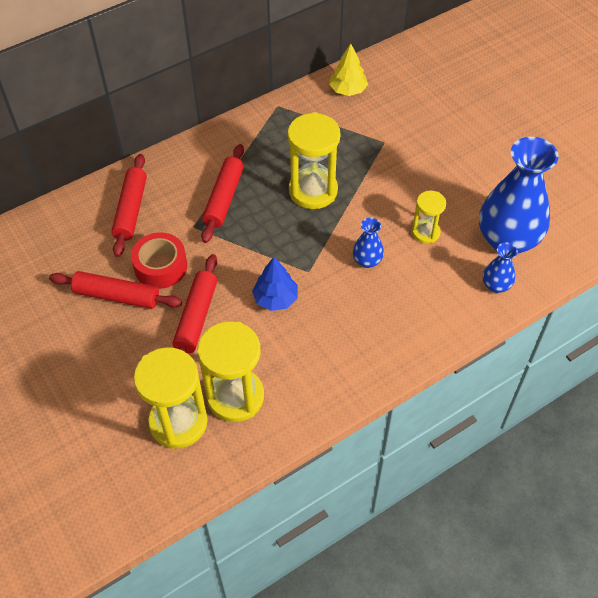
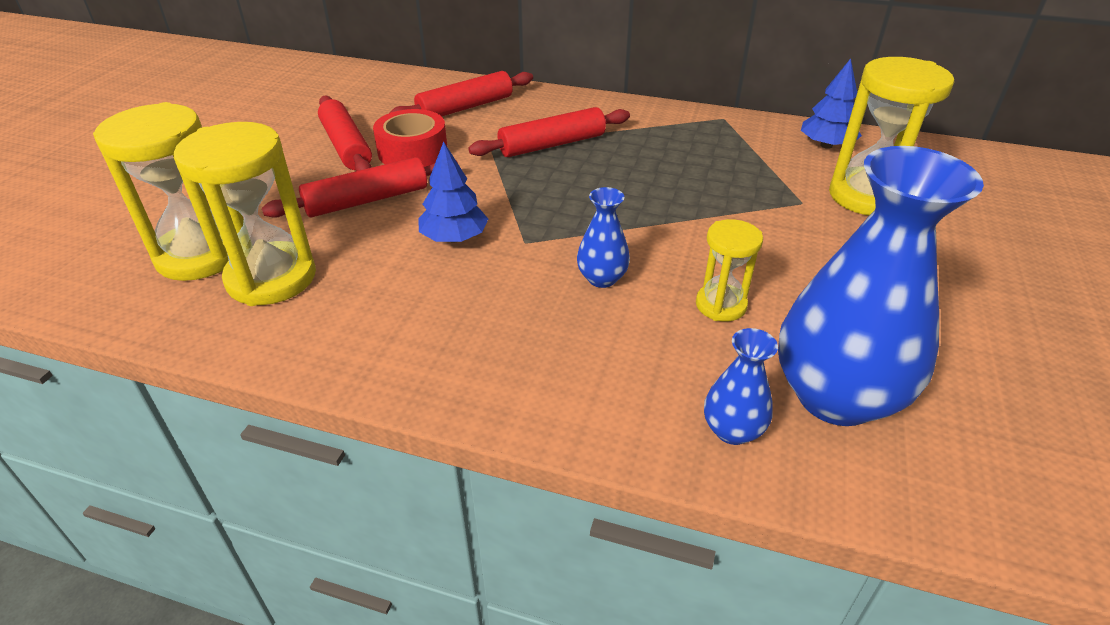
camera: 50 degrees right, 15 degrees down
yellow hourglass [287,112,341,209] -> yellow hourglass moved to [829,57,954,215]
yellow tree [329,44,368,96] -> blue tree [801,58,862,149]

